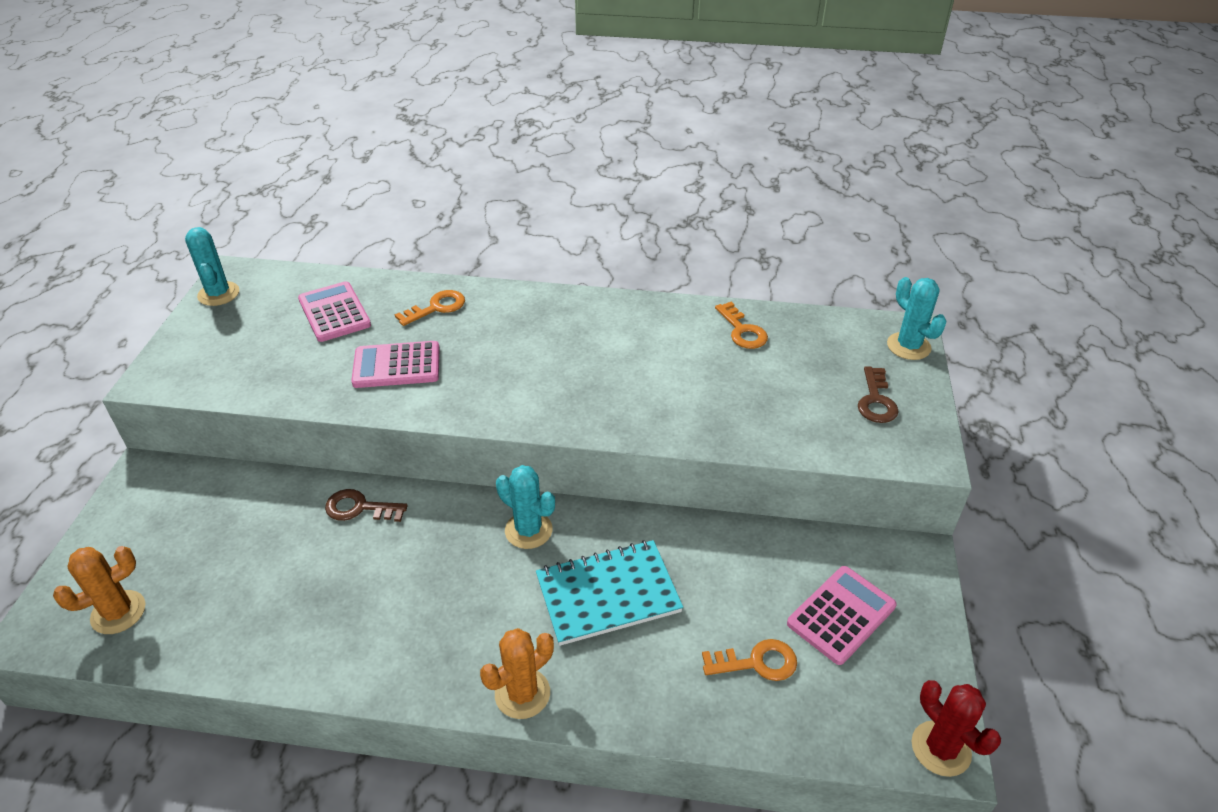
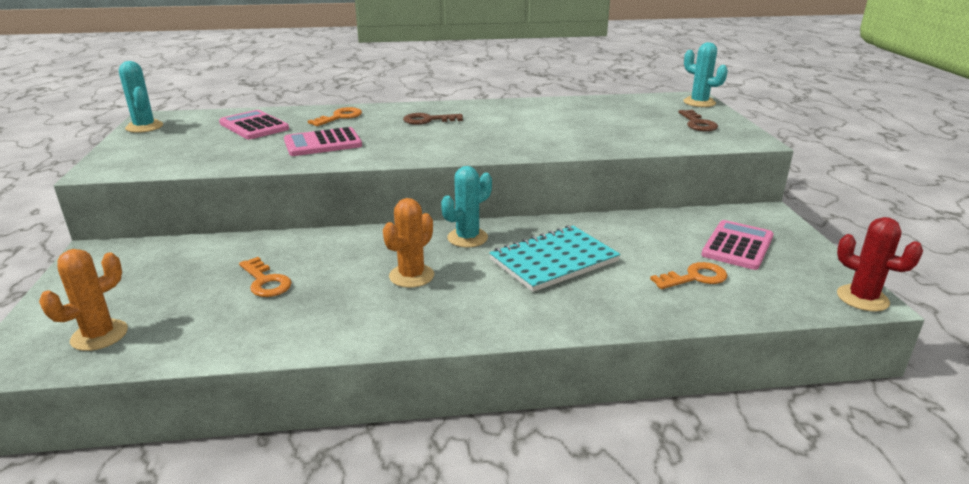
camera: 15 degrees left, 15 degrees down
brown key [325,489,408,522] -> brown key moved to [403,113,463,125]
orange cactus [480,628,554,719] -> orange cactus moved to [383,198,434,288]
turquoise cactus [496,465,555,549] -> turquoise cactus turned 60 degrees counterclockwise [441,166,492,247]
orange key [715,302,768,349] -> orange key moved to [239,257,292,297]

